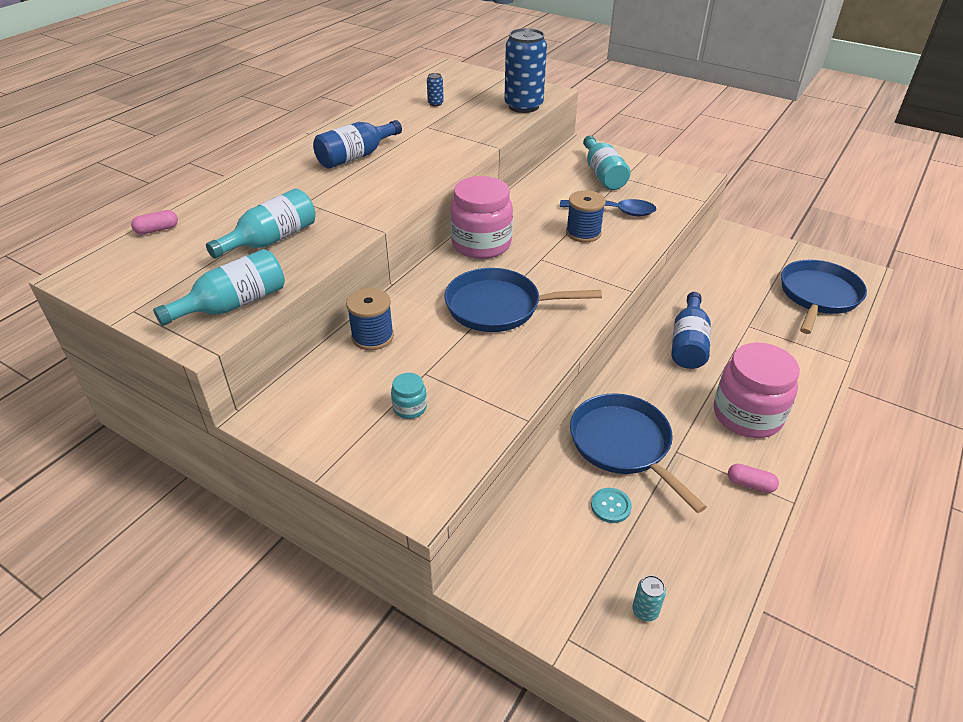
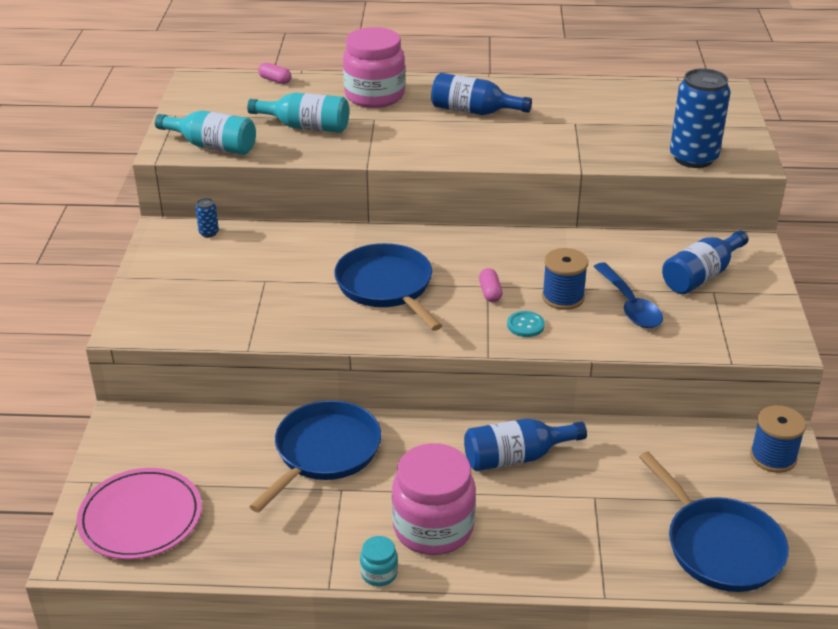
camera: 60 degrees right, 5 degrees down
blue spool [346,288,394,350] -> blue spool moved to [750,405,806,473]
turquoise jar [391,373,427,419] -> turquoise jar moved to [360,536,398,586]
blue can [427,73,444,106] -> blue can moved to [195,198,219,237]
pink jar [450,176,513,259] -> pink jar moved to [343,27,405,108]
turquoise bottle [583,136,631,190] -> blue bottle [662,230,749,294]
turquoise button [591,488,632,523] -> turquoise button moved to [507,311,545,337]
turquoise can [632,575,666,622] -> pink plate [77,468,202,559]
pink capsule [728,464,779,493] -> pink capsule moved to [479,268,503,302]
blue pan [781,260,867,334] -> blue pan turned 60 degrees clockwise [639,452,789,592]

